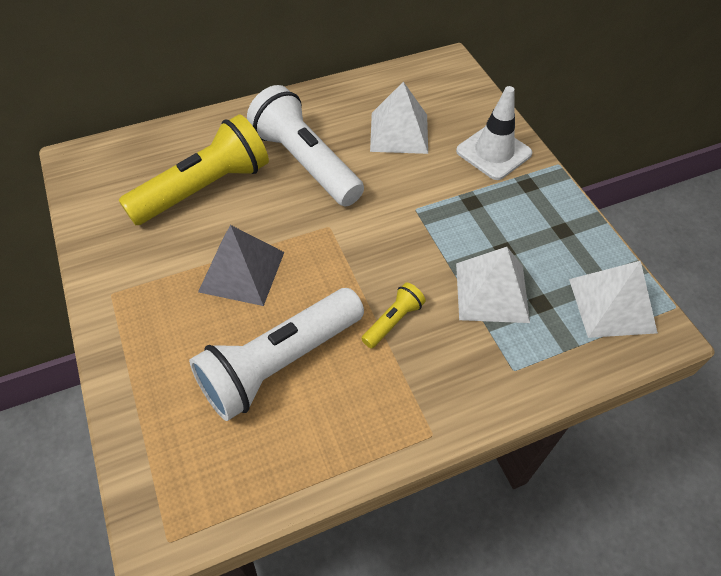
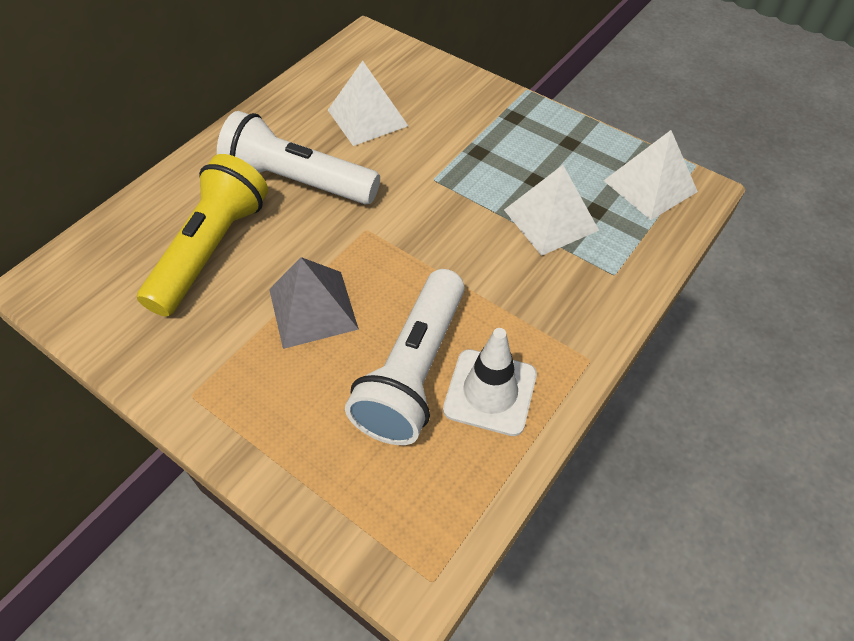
camera: 30 degrees left, 0 degrees up
yellow flashlight [361,283,426,348] -> none
white traffic cone [456,86,532,180] -> white traffic cone moved to [443,328,537,436]

